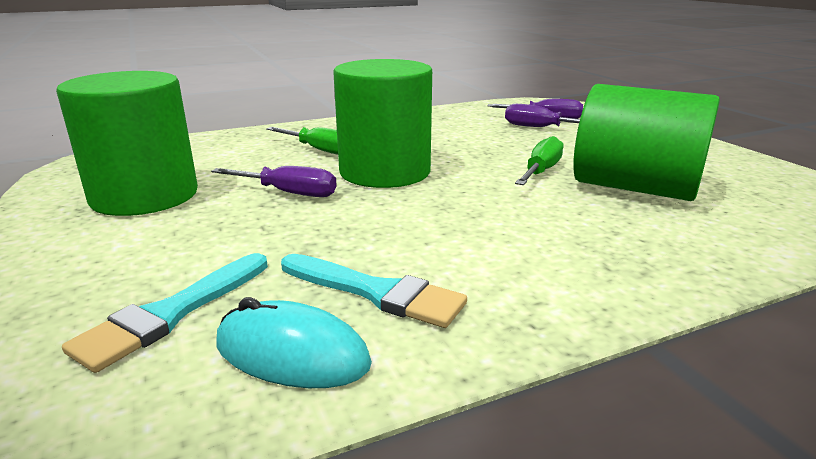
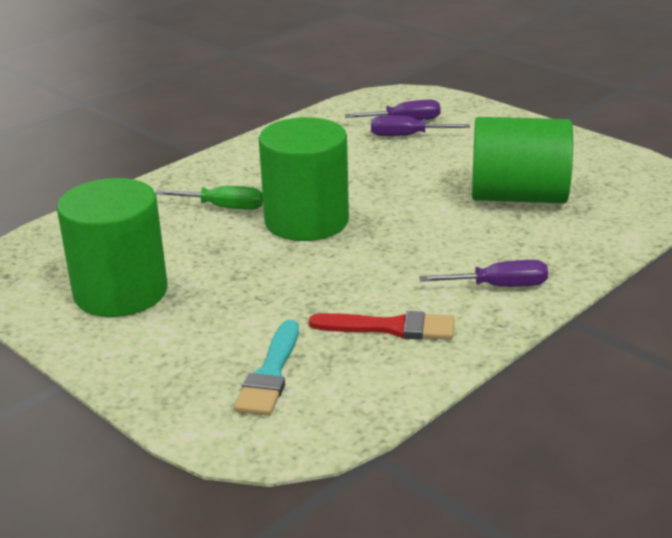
camera: 20 degrees left, 5 degrees up
purple screwdriver [211,166,337,197] -> purple screwdriver moved to [419,260,548,287]
turquoise mouse [216,297,372,388] -> none
turquoise brush [281,254,467,328] -> red brush [308,311,455,340]
green screwdriver [515,136,563,185] -> none

